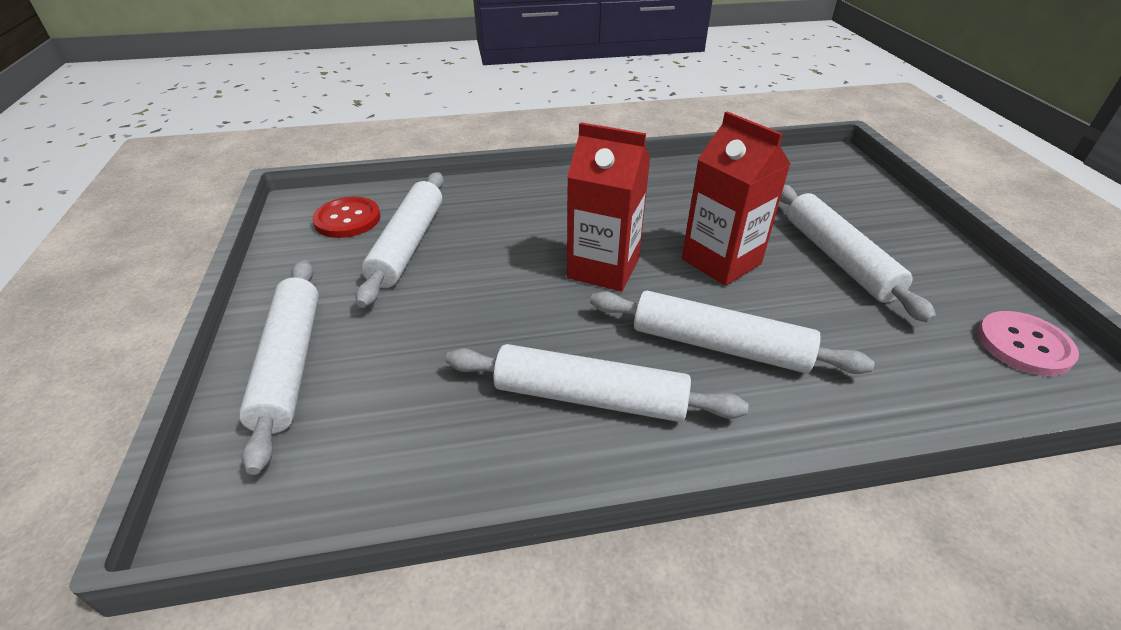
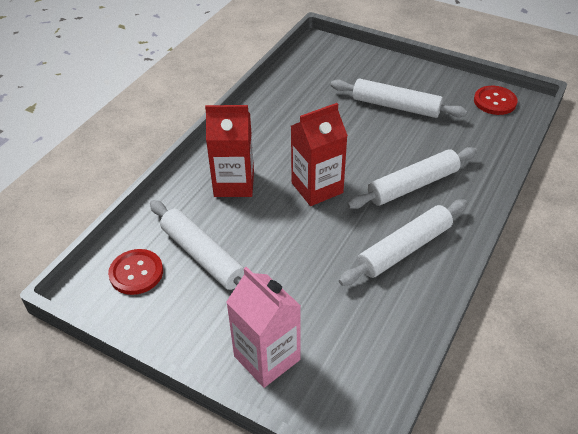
camera: 50 degrees left, 5 degrees up
white rolling pin [239,260,319,475] -> pink carton [226,267,301,388]
red carton [682,111,791,286] -> red carton moved to [205,105,254,197]
pink button [978,311,1079,376] -> red button [474,86,518,115]

